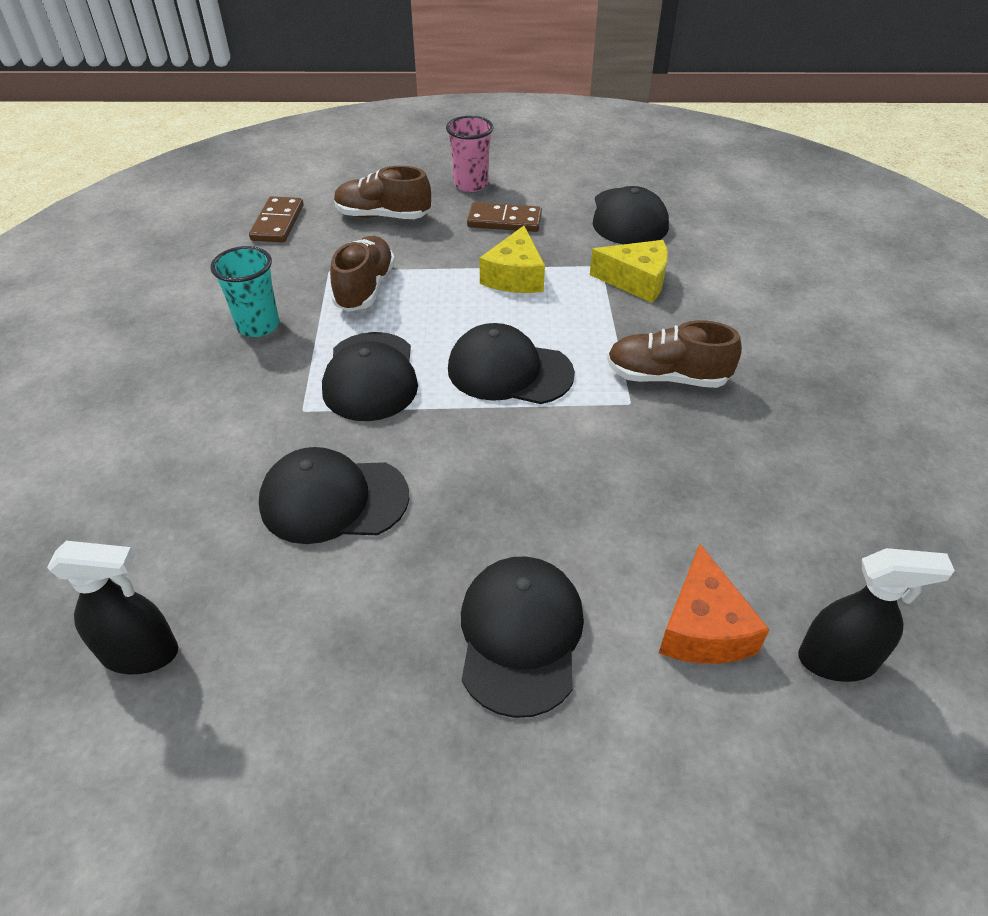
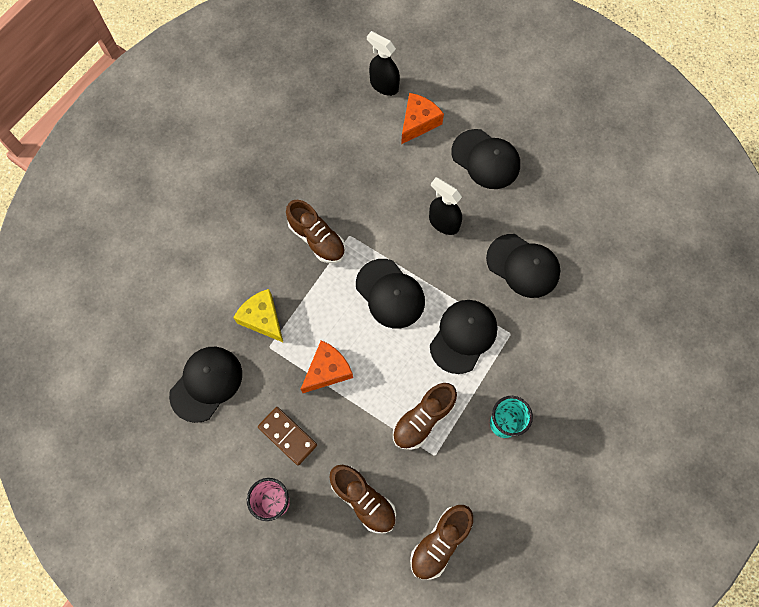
camera: 145 degrees left, 25 degrees up
black spray bottle [47,541,178,674] -> black spray bottle moved to [429,177,462,235]
brown domino [249,196,304,242] -> brown shoe [410,505,473,579]
black cap [461,556,584,718] -> black cap turned 90 degrees counterclockwise [451,129,520,189]
yellow cheese [479,226,545,293] -> orange cheese [301,340,353,393]

